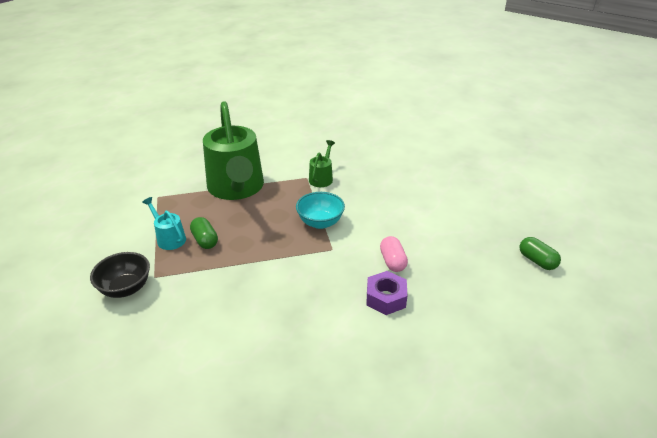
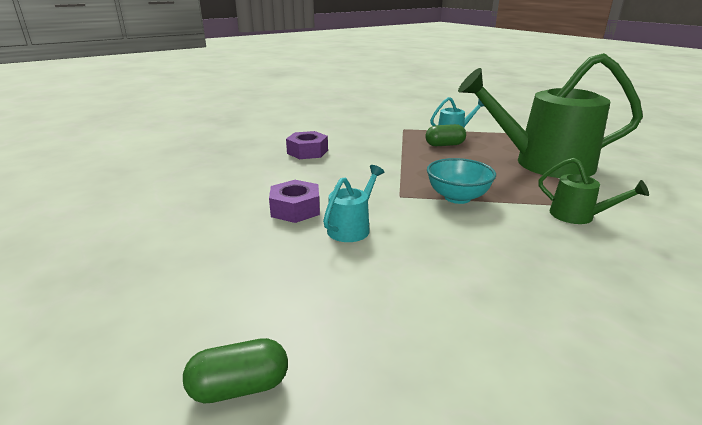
camera: 110 degrees right, 10 degrees down
black bowl [90,252,150,298] -> none
pink capsule [380,236,408,272] -> turquoise watering can [323,165,384,242]
none -> purple nut [286,131,328,159]

